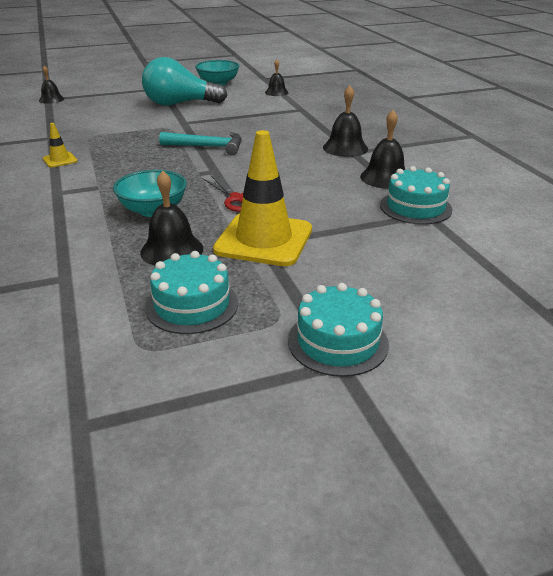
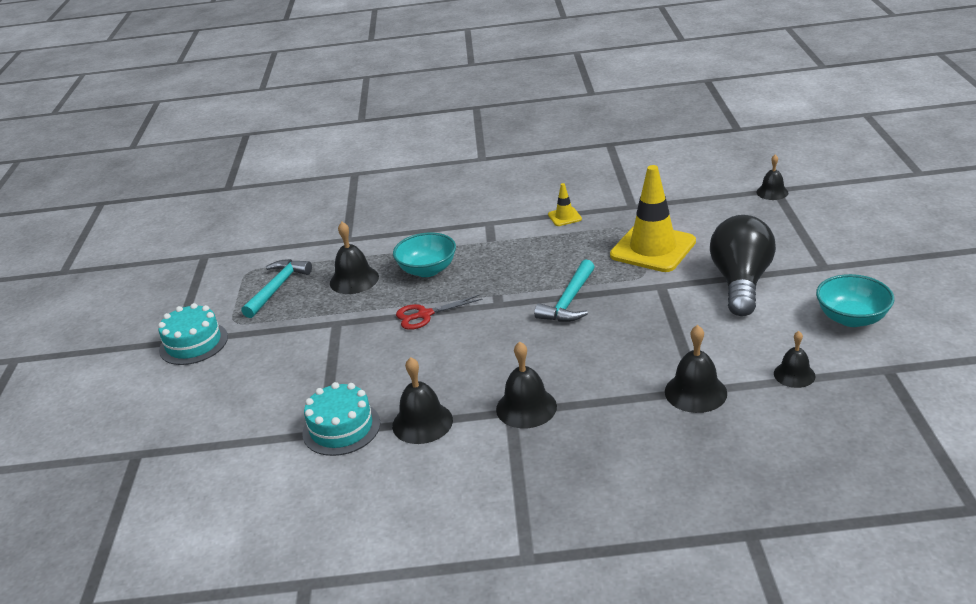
camera: 110 degrees right, 0 degrees up
turquoise light bulb [142,57,227,106] -> black light bulb [710,215,776,316]
turquoise cake [145,251,238,334] -> turquoise hammer [241,259,312,318]
yellow traffic cone [213,130,312,266] -> yellow traffic cone moved to [610,165,696,272]
none -> black bell [665,325,727,413]

